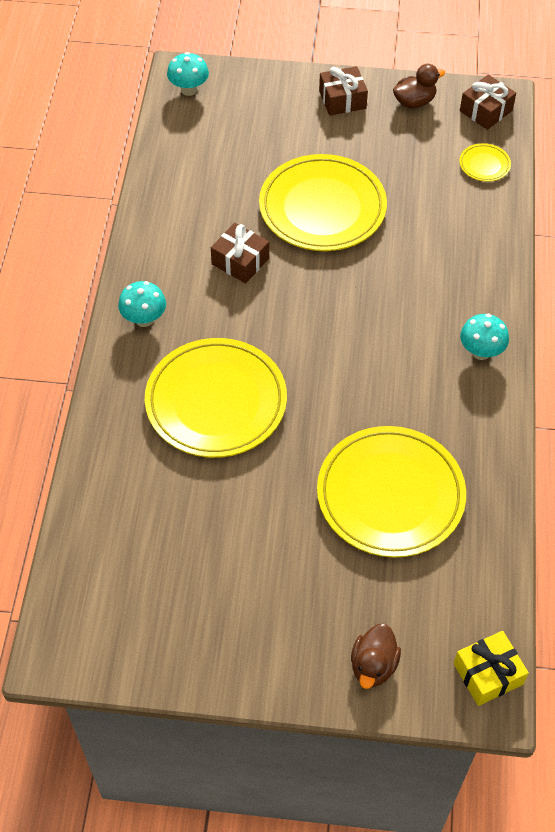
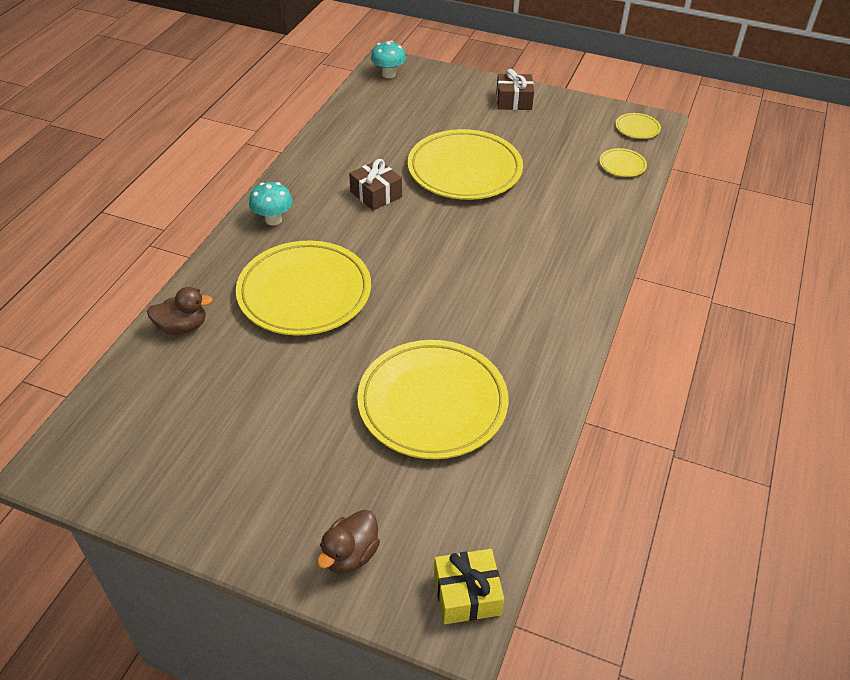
camera: 15 degrees right, 10 degrees down
brown duck [393,64,445,108] -> brown duck moved to [147,287,213,334]
brown gift [460,75,516,130] -> yellow plate [616,113,661,139]
turquoise mushroom [460,314,509,360] -> none

